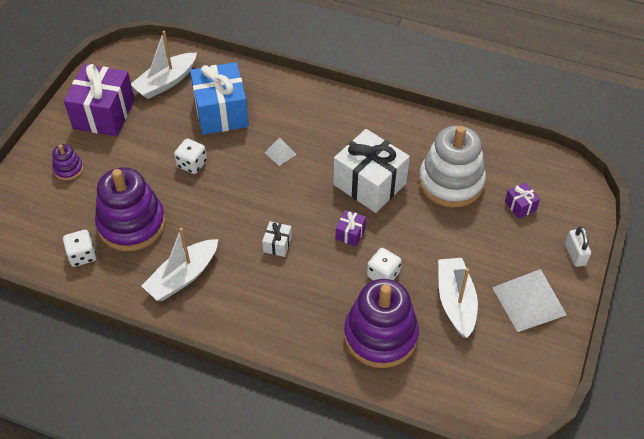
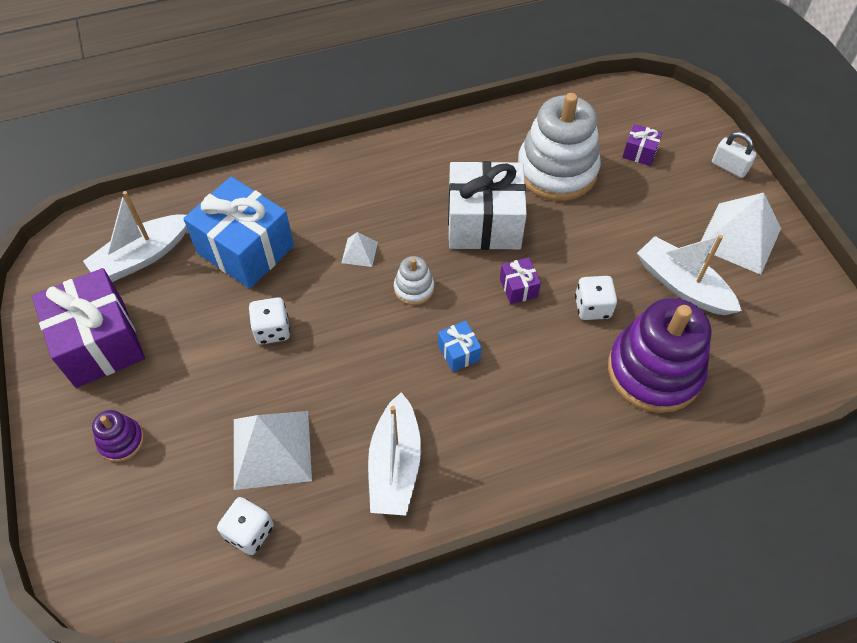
camera: 40 degrees left, 5 degrees up
purple stacking toy [95,167,165,251] -> white pyramid [234,411,312,490]
white boat [131,31,197,99] -> white boat turned 45 degrees clockwise [83,191,187,282]
white gift [262,221,292,257] -> blue gift [438,321,482,372]
none -> white stacking toy [394,256,434,305]

